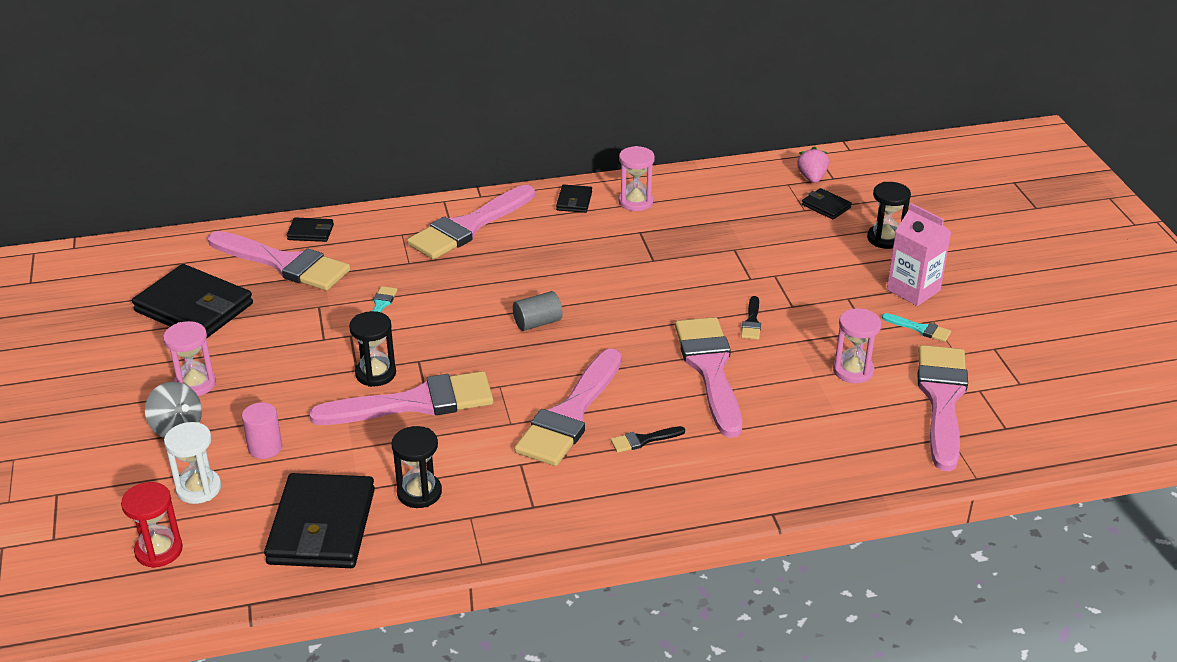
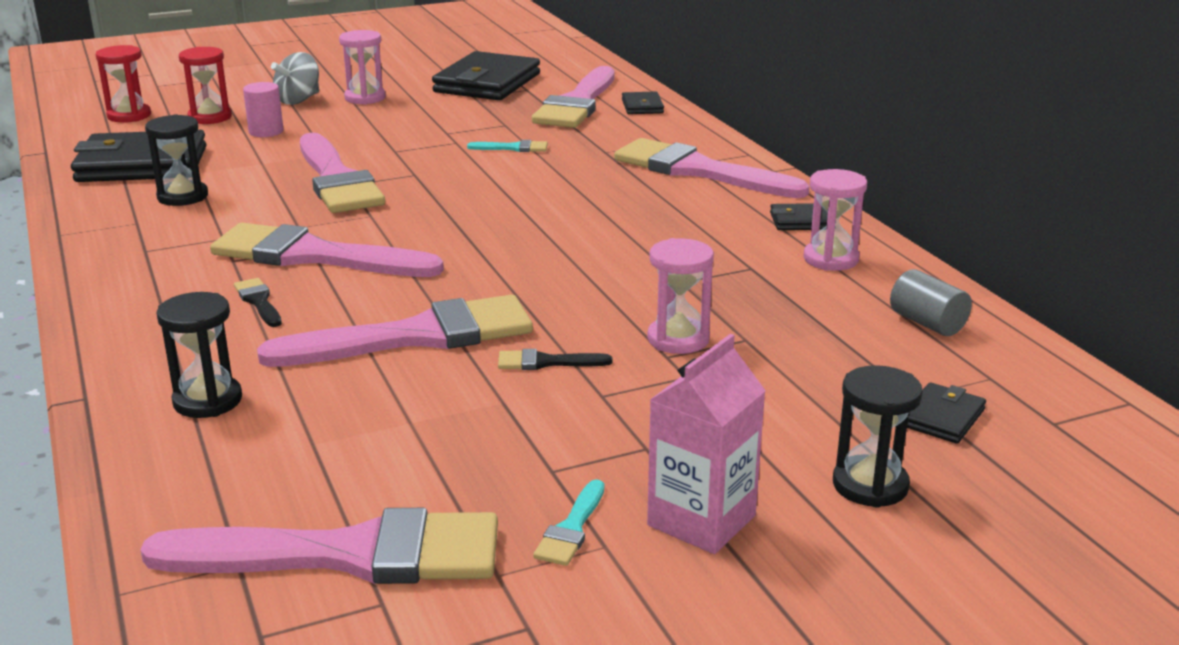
camera: 80 degrees right, 10 degrees down
white hourglass [164,422,221,504] -> red hourglass [179,47,232,124]
black hourglass [349,311,396,387] -> black hourglass moved to [156,292,242,418]
grey cylinder [513,291,563,331] -> grey cylinder moved to [890,269,972,336]
pink strawberry [797,147,829,183] -> none
pink hourglass [833,308,881,383] -> pink hourglass moved to [647,238,714,354]

